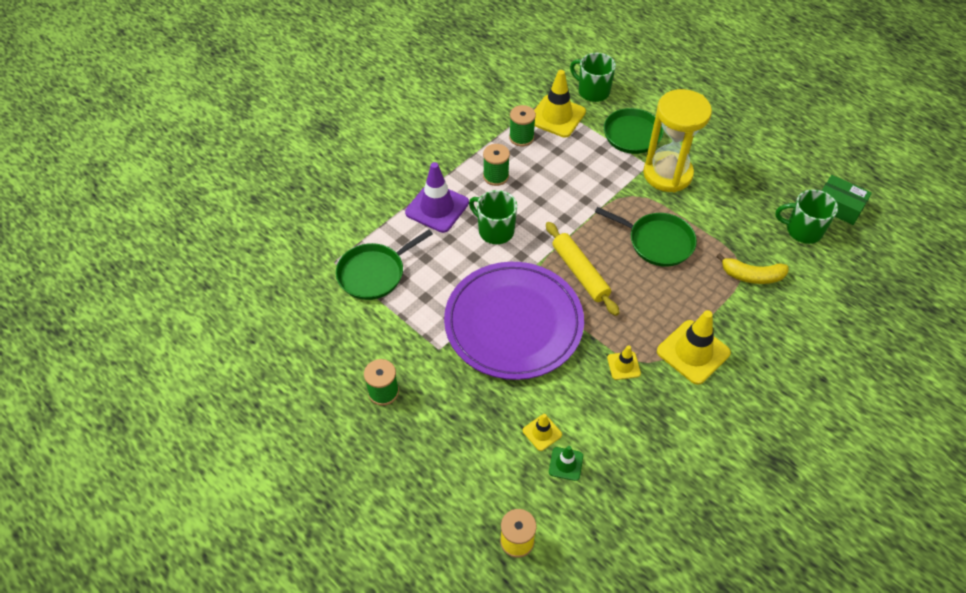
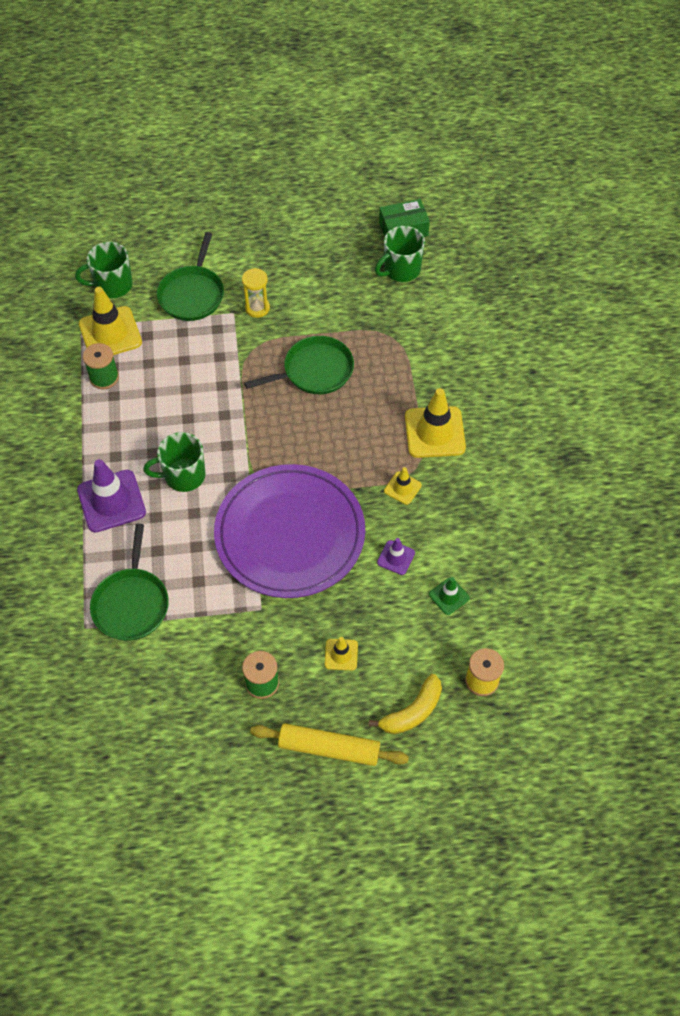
camera: 50 degrees left, 5 degrees up
green spool [483,144,510,186] -> none
yellow traffic cone [523,414,562,451] -> yellow traffic cone moved to [325,637,358,670]
yellow rolling pin [546,222,620,316] -> yellow rolling pin moved to [250,723,409,766]
yellow hourglass [643,89,712,192] -> yellow hourglass [242,268,270,318], size x0.46
yellow banana [716,253,789,284] -> yellow banana moved to [369,674,442,734]
none -> purple traffic cone [377,538,415,575]

